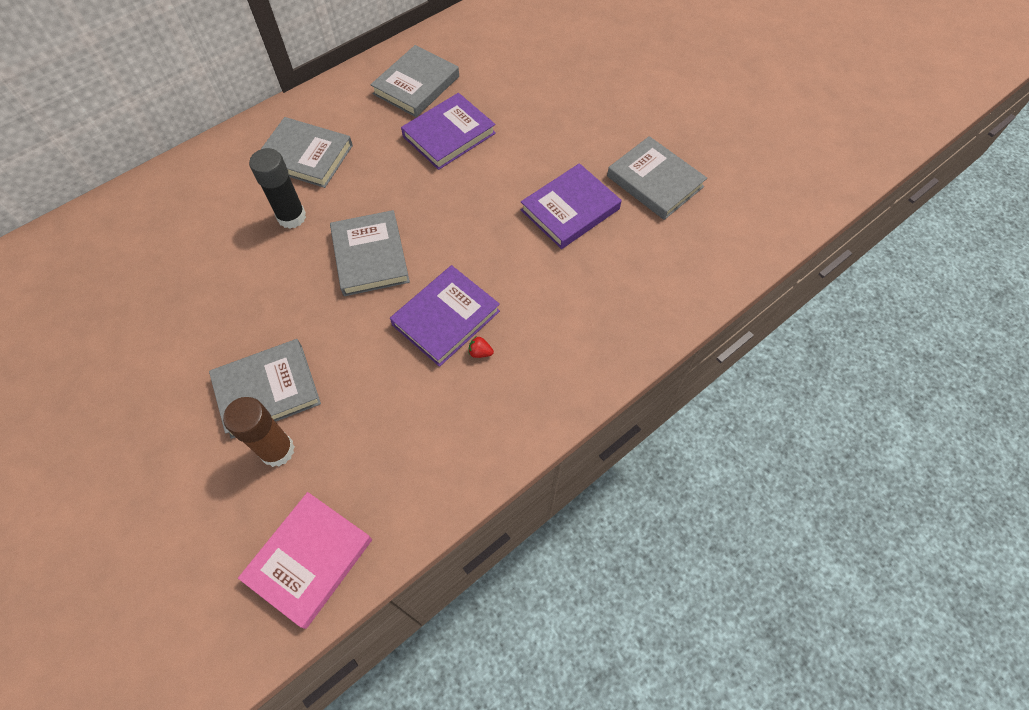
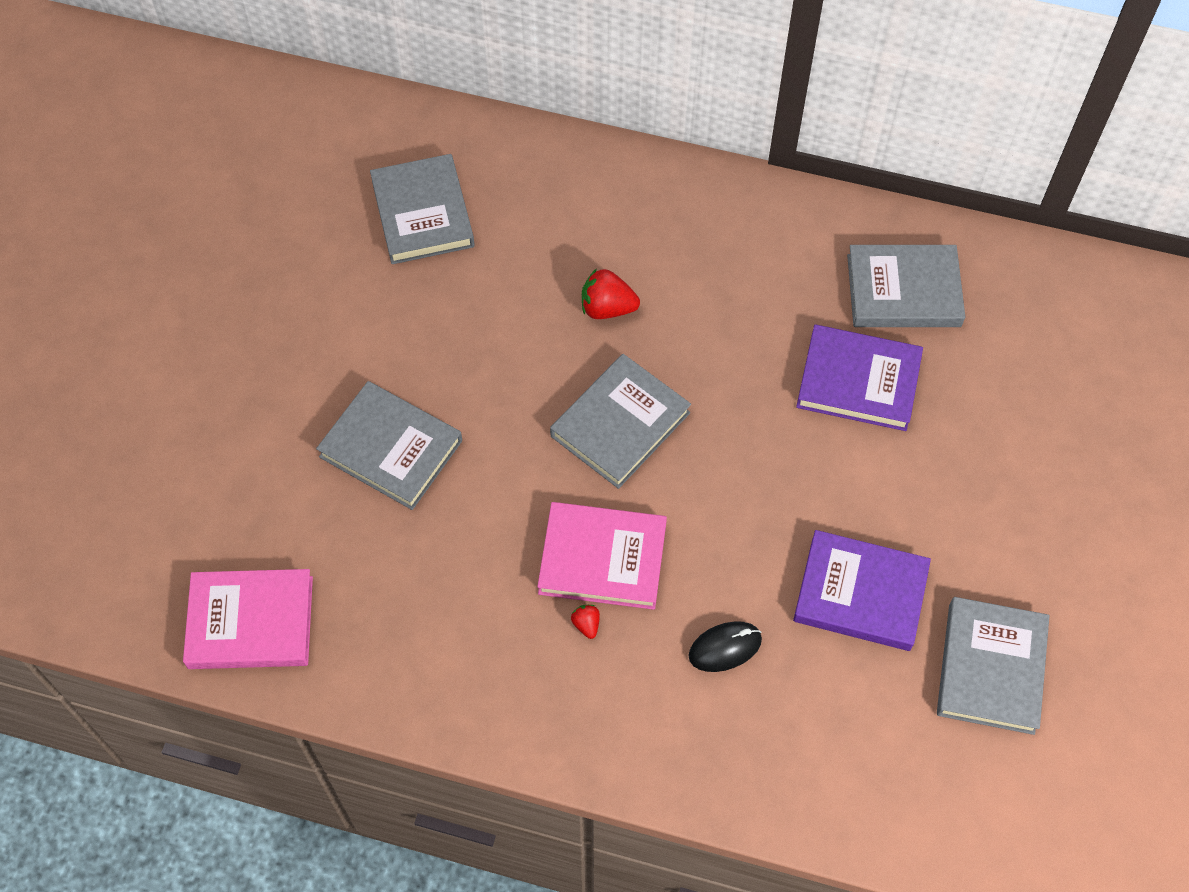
camera: 55 degrees right, 0 degrees up
brown glue stick [223,397,295,467] -> none
black glue stick [249,148,306,229] -> red strawberry [582,268,640,319]
grey book [260,117,353,188] -> grey book moved to [370,154,475,264]
purple book [390,265,500,367] -> pink book [537,502,667,610]
none -> black mouse [688,621,762,672]

